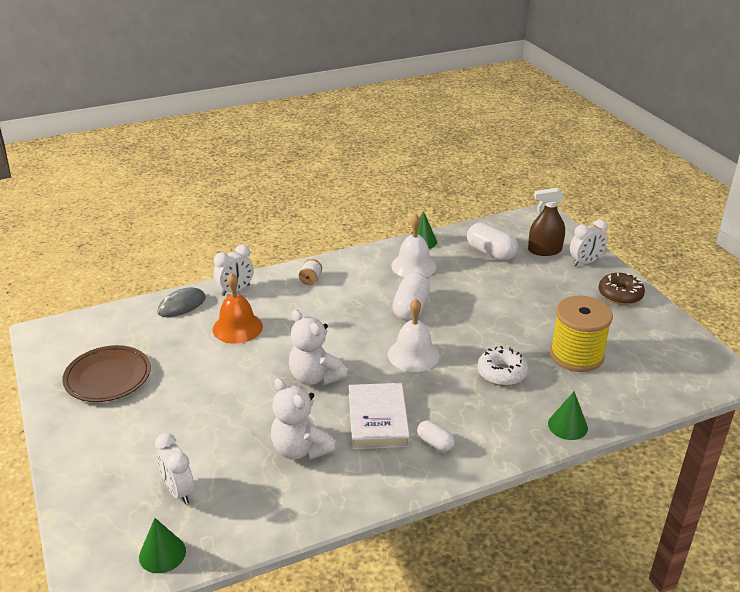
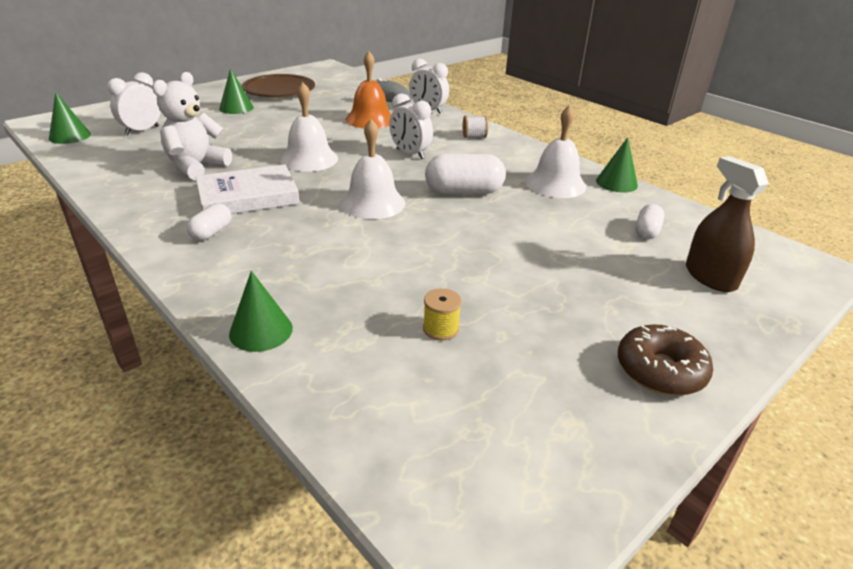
camera: 70 degrees right, 0 degrees up
white teddy bear [289,310,347,385] -> white bell [280,82,338,172]
white capsule [467,223,518,261] -> white capsule [635,204,664,239], size x0.56
white donut [477,346,528,386] -> none
yellow spool [550,296,613,372] -> yellow spool [423,288,462,340], size x0.40
white clock [570,219,608,266] -> white clock moved to [389,93,433,159]
none -> green cone [219,68,254,114]

